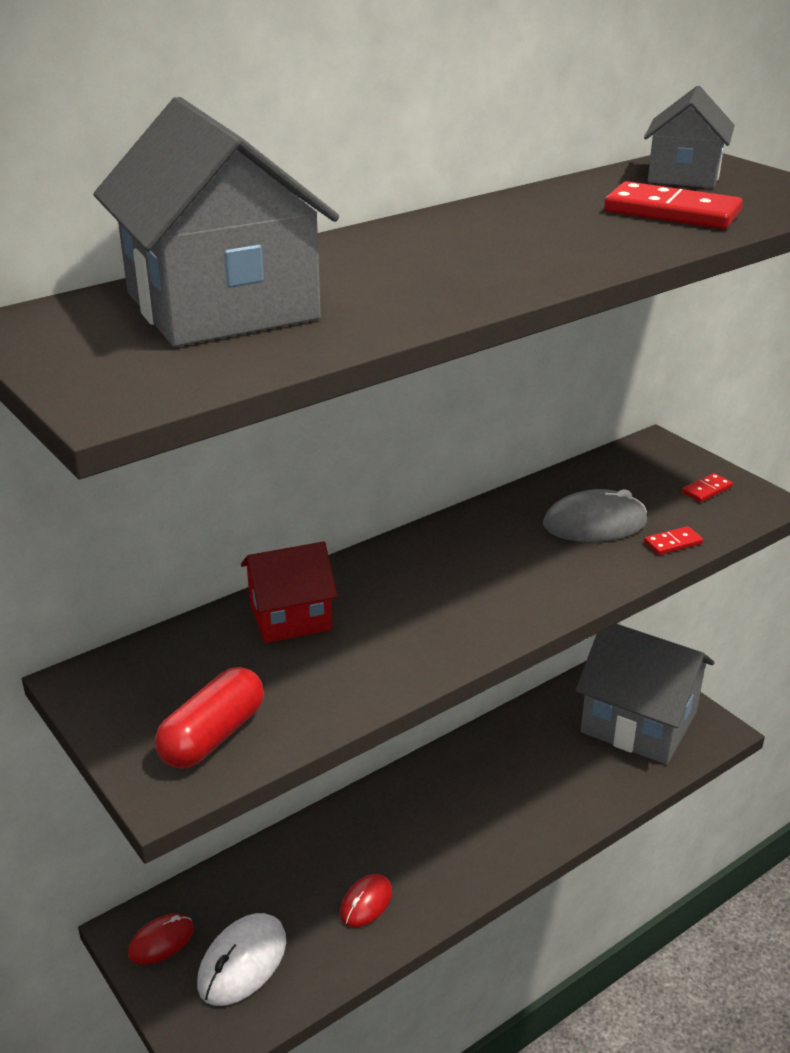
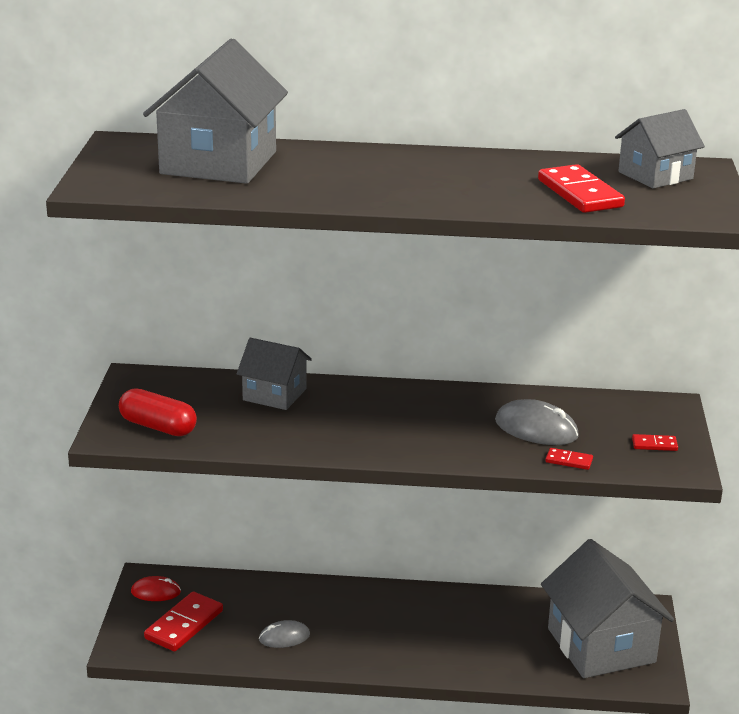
camera: 40 degrees right, 5 degrees down
red capsule [155,667,264,768] -> red capsule turned 45 degrees clockwise [119,388,197,436]
white mouse [197,913,286,1006] -> red domino [144,592,223,651]
red house [241,541,338,643] -> grey house [237,338,312,410]
red mouse [340,874,392,927] -> grey mouse [259,620,310,648]

